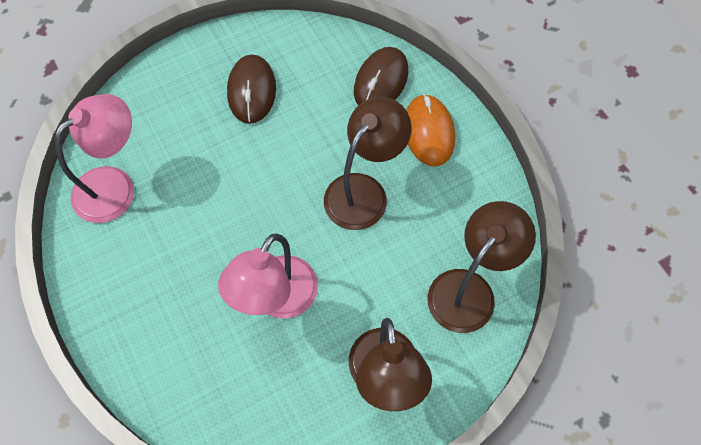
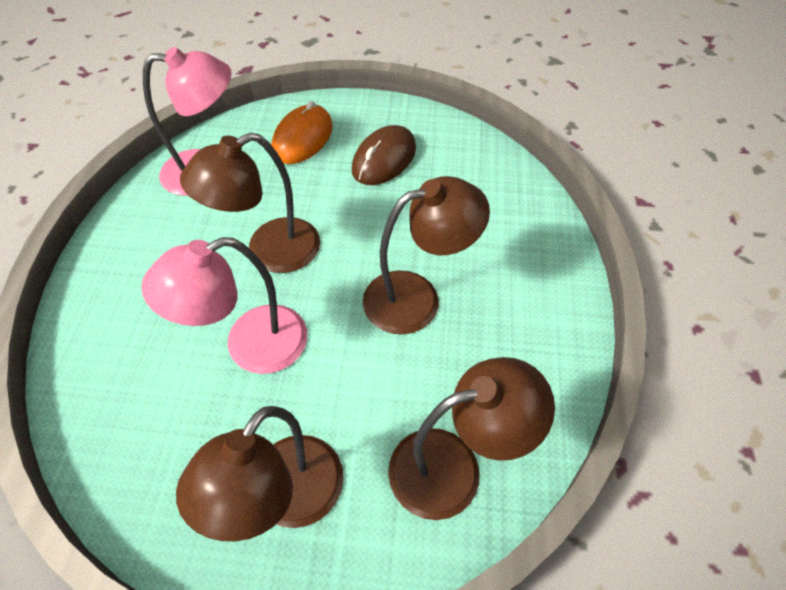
camera: 35 degrees right, 10 degrees down
brown mouse [354,47,408,105] -> none
orange mouse [406,94,455,166] -> orange mouse moved to [271,101,333,164]
none -> brown lamp [180,132,320,273]

